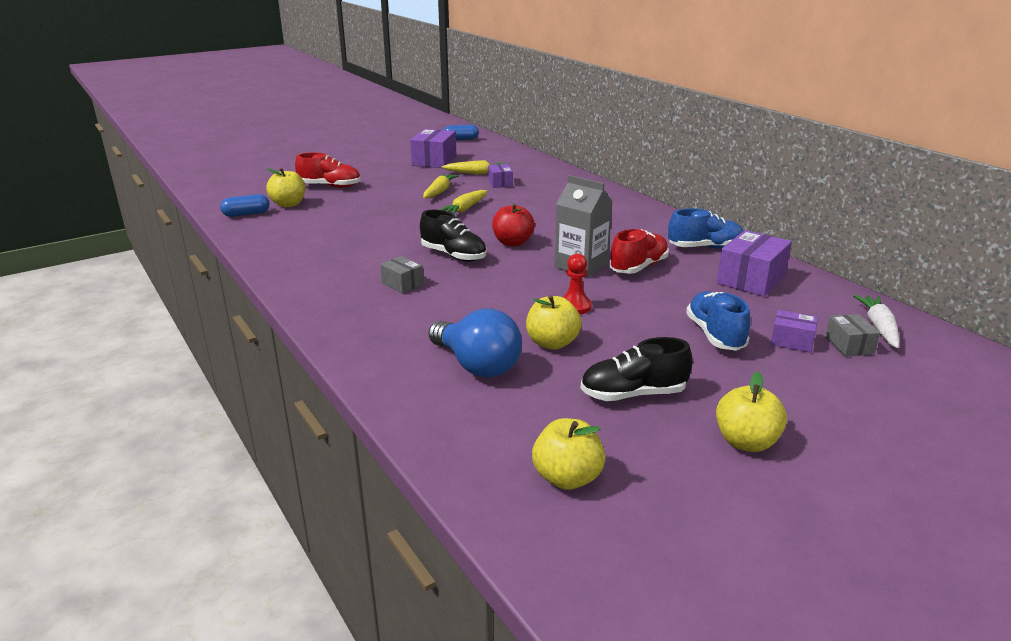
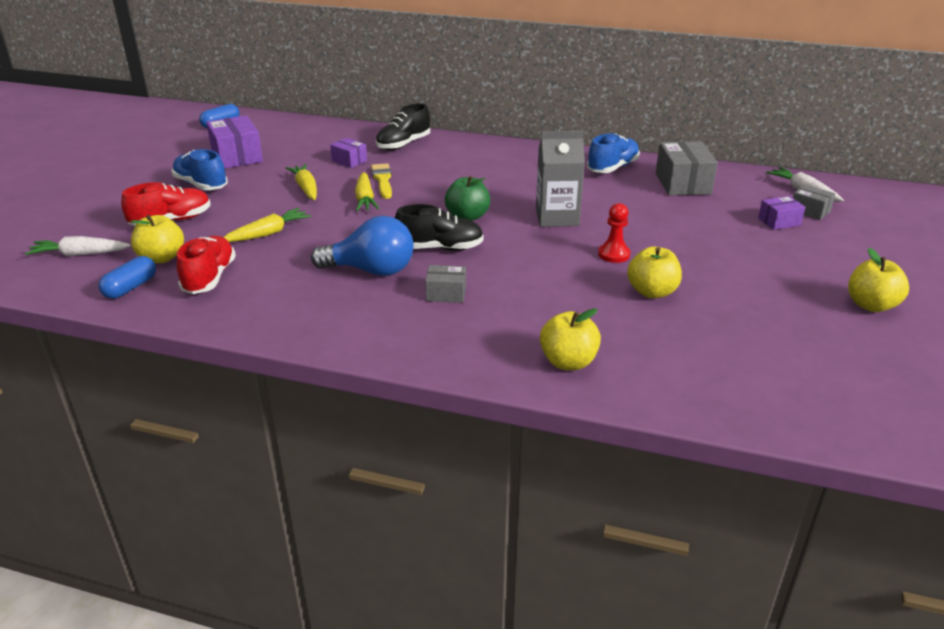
camera: 40 degrees left, 5 degrees up
blue light bulb [428,309,522,378] -> blue light bulb moved to [311,216,414,276]
yellow carrot [442,160,510,174] -> yellow carrot moved to [223,208,311,242]
red apple [492,204,535,247] -> green apple [445,176,490,221]
yellow apple [532,418,605,490] -> yellow apple moved to [540,308,601,370]
black shoe [580,337,693,401] -> black shoe moved to [376,103,430,150]
red shoe [609,229,669,274] -> red shoe moved to [177,236,236,294]
blue shoe [686,291,751,351] -> blue shoe moved to [171,149,228,190]
purple box [717,230,792,297] -> grey box [656,141,718,195]
none -> white carrot [25,236,131,256]
none -> yellow brush [371,163,392,199]

